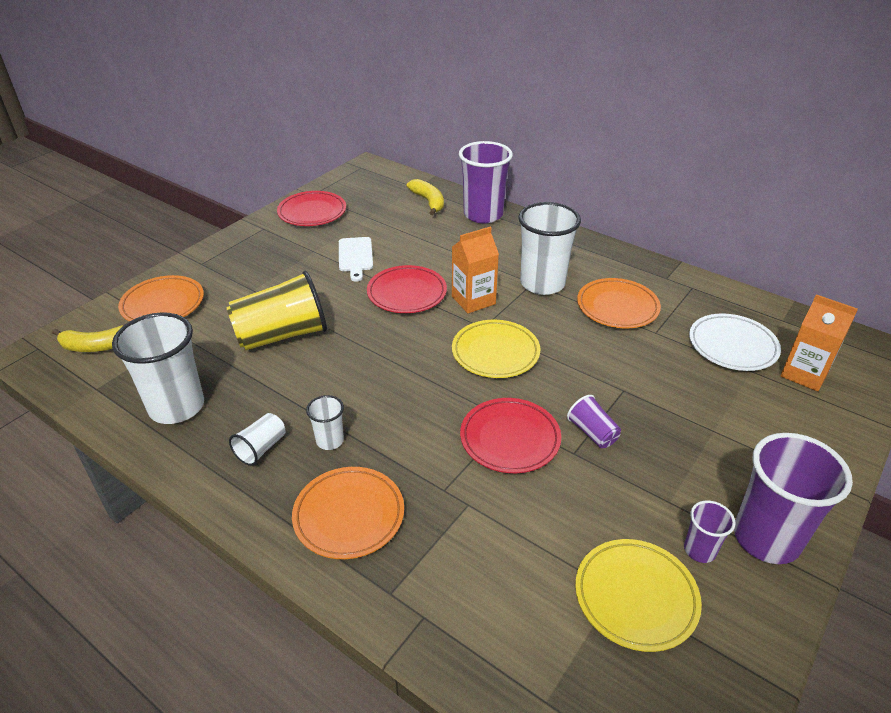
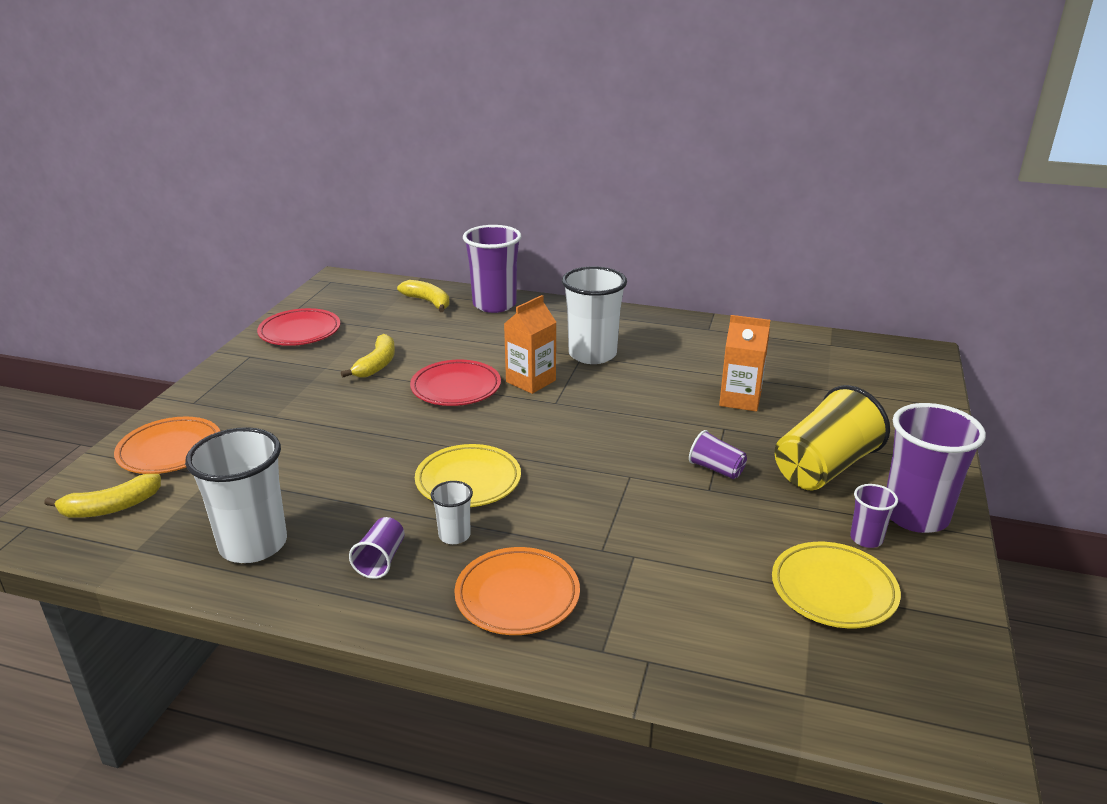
camera: 20 degrees left, 10 degrees down
yellow cup [226,271,327,350] -> yellow cup moved to [775,385,890,490]
white cup [229,413,286,466] -> purple cup [349,517,405,579]
white cutting board [339,237,373,282] -> yellow banana [341,334,395,378]
yellow plate [452,320,540,378] -> yellow plate moved to [415,444,521,507]
red plate [460,398,561,473] -> none
orange plate [577,278,661,328] -> none
white plate [689,313,781,371] -> none
orange carton [781,294,858,391] -> orange carton moved to [719,315,770,412]

